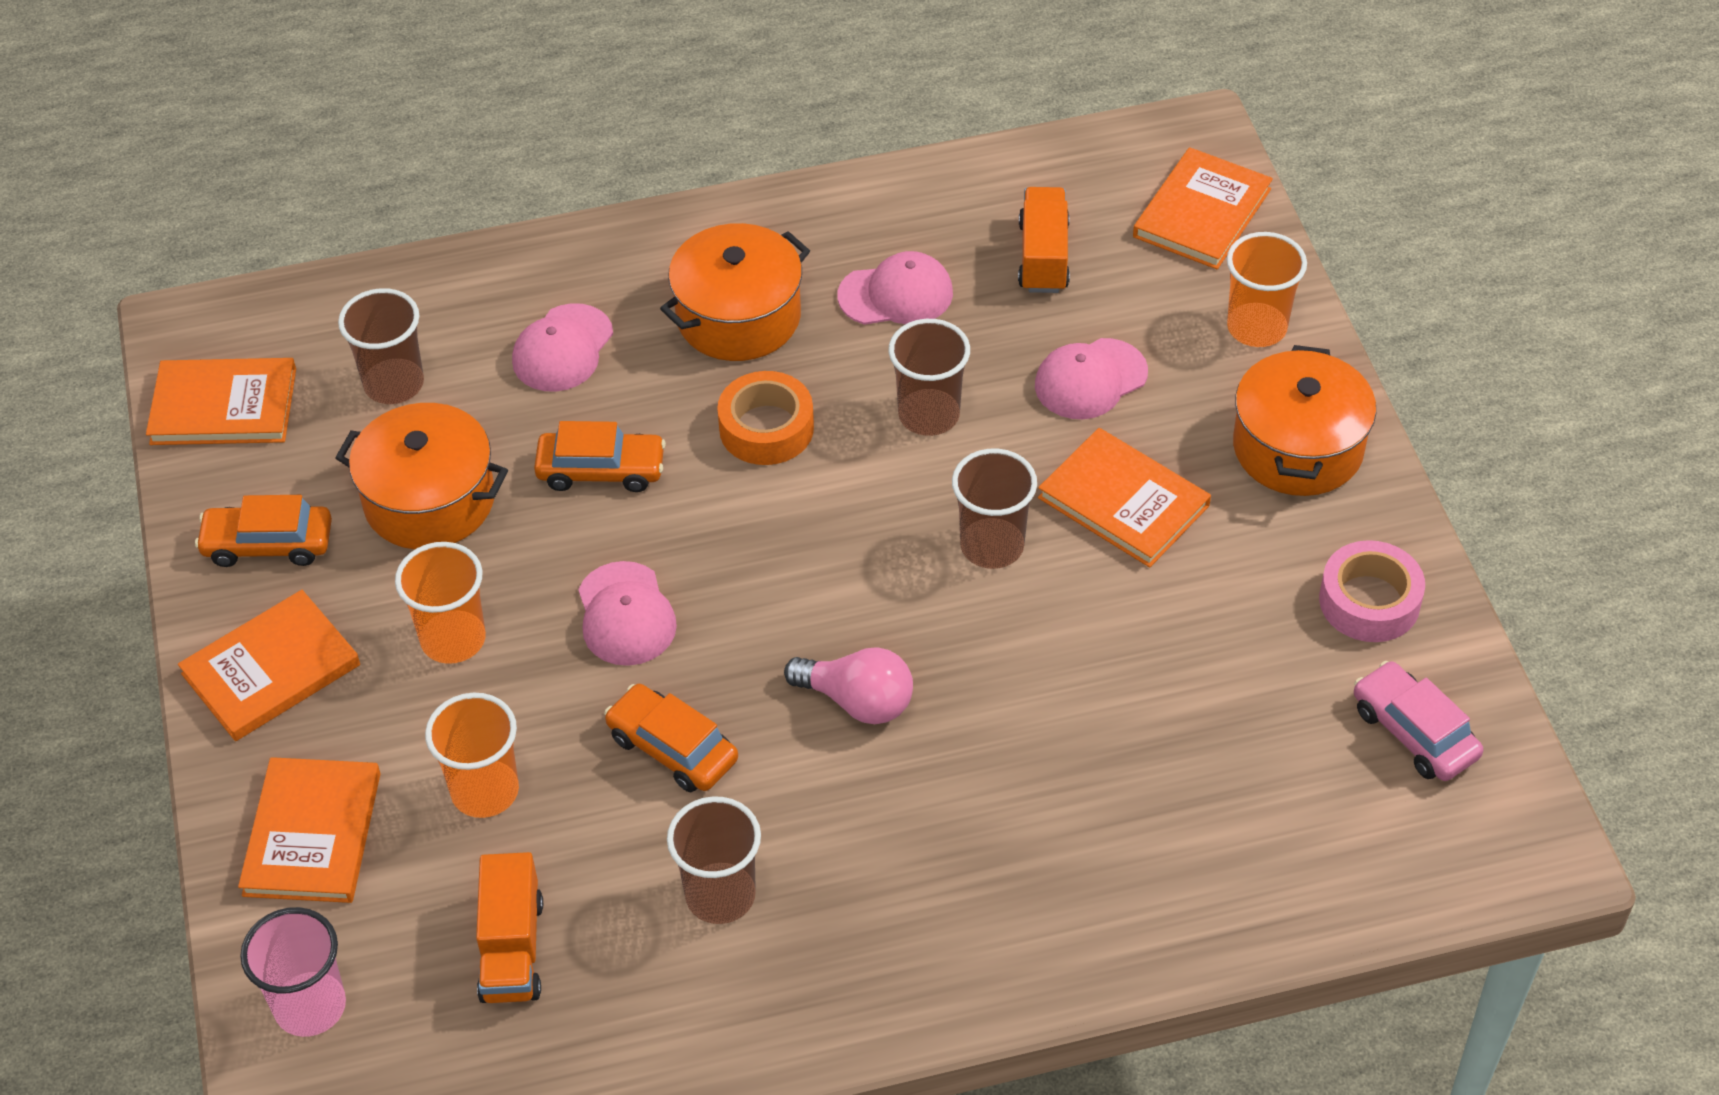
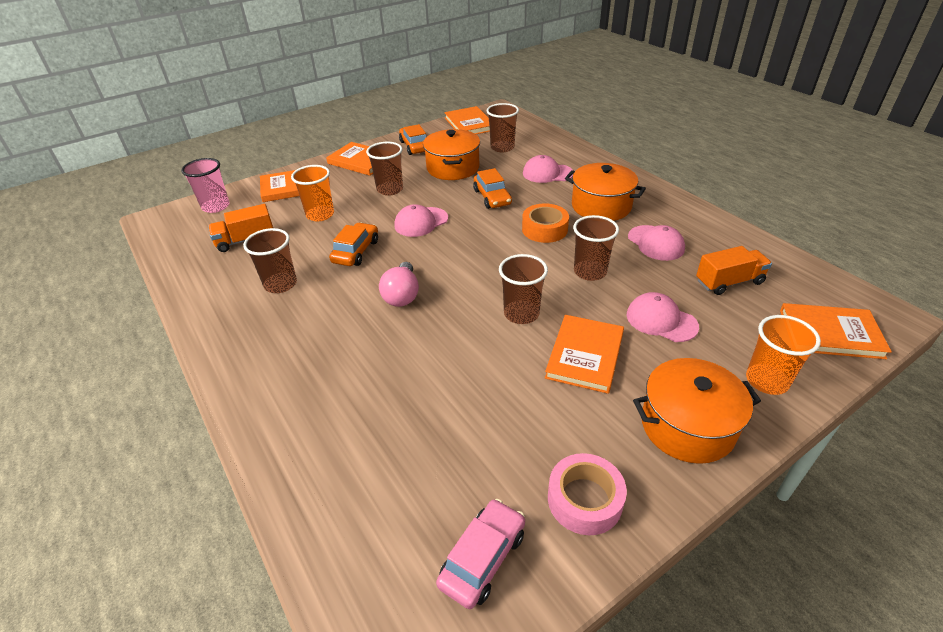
camera: 70 degrees right, 10 degrees down
orange cup [395,542,486,664] -> brown cup [366,142,403,196]

